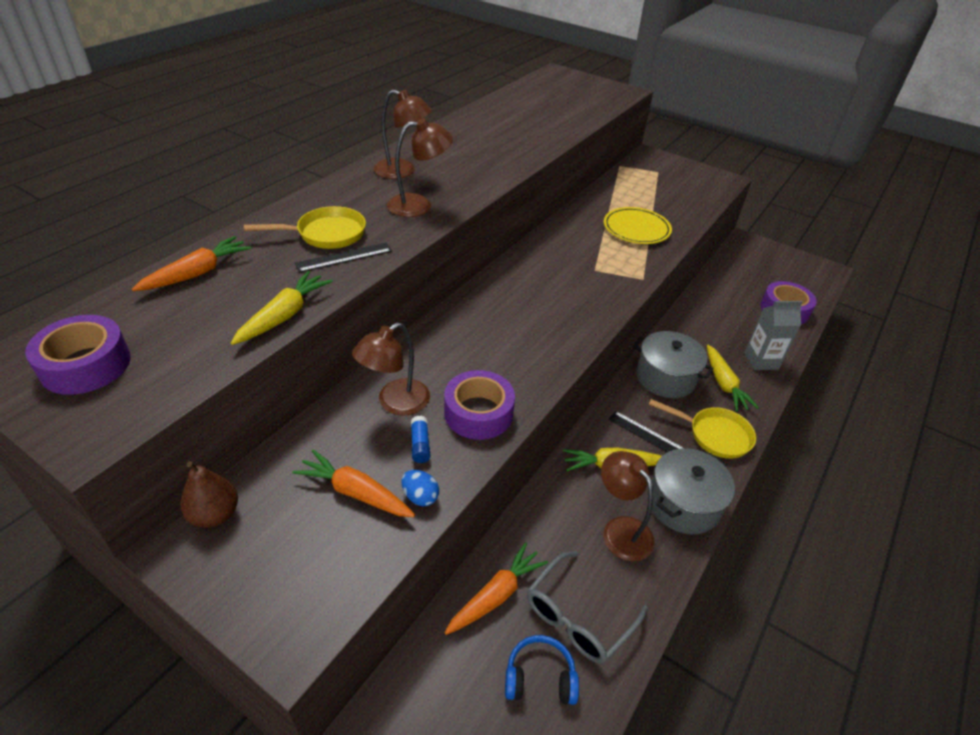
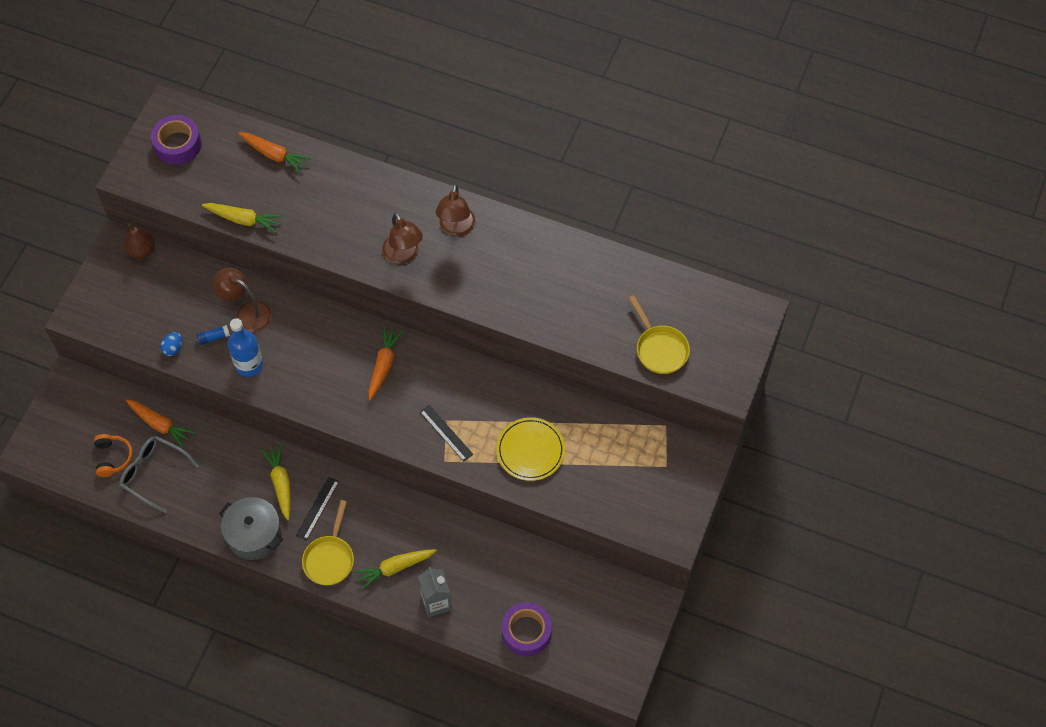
camera: 80 degrees right, 20 degrees up
yellow pan [244,206,366,249] -> yellow pan moved to [629,295,690,374]
orange carrot [292,449,415,517] -> orange carrot moved to [368,326,404,401]
black ruler [295,243,392,273] -> black ruler moved to [420,405,473,462]
purple tape [444,370,515,440] -> blue bottle [228,318,263,377]
blue headphones [505,635,579,705] -> orange headphones [94,434,133,477]
brown lamp [601,451,655,561] -> none
grey pot [633,331,714,398] -> none

